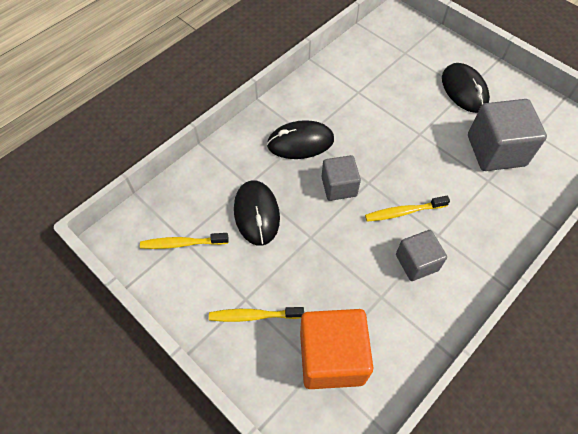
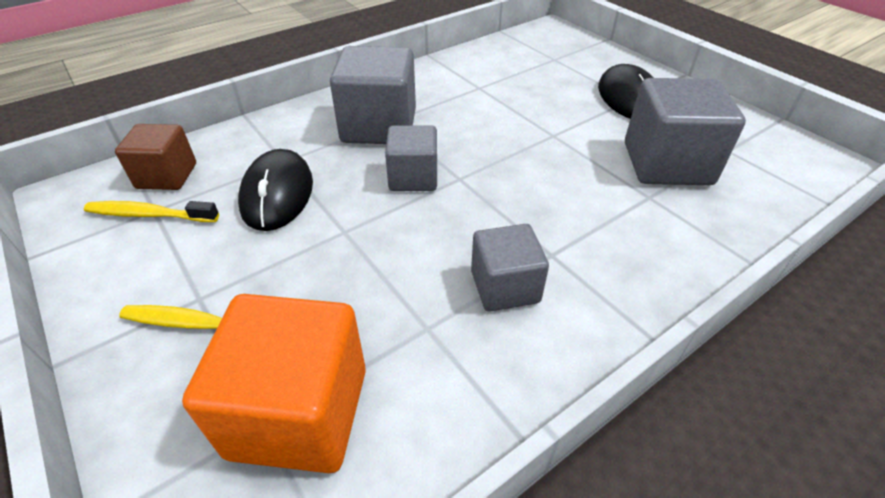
camera: 10 degrees right, 15 degrees down
black mouse [267,120,334,159] -> grey cube [330,46,416,144]
yellow toothbrush [365,196,450,222] -> none
none -> brown cube [115,124,196,190]

